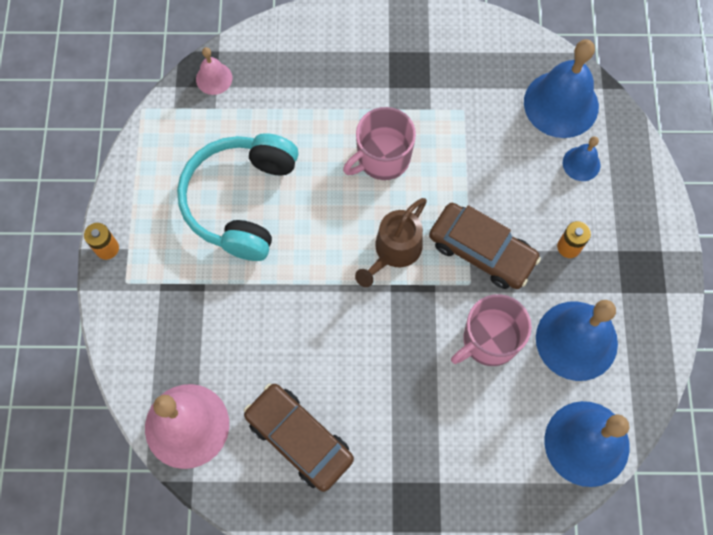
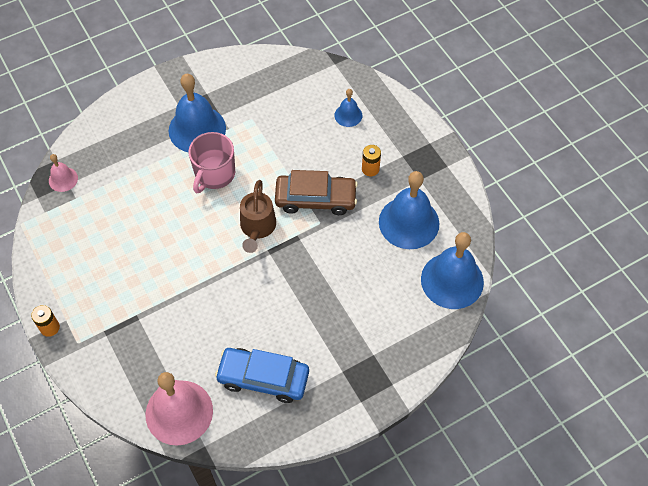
camera: 30 degrees left, 10 degrees down
turquoise headphones [177,133,298,261] -> none
brown car [244,383,354,492] -> blue car [215,348,309,403]
pink mug [451,294,532,366] -> none
blue bell [524,39,599,138] -> blue bell moved to [169,74,226,152]

